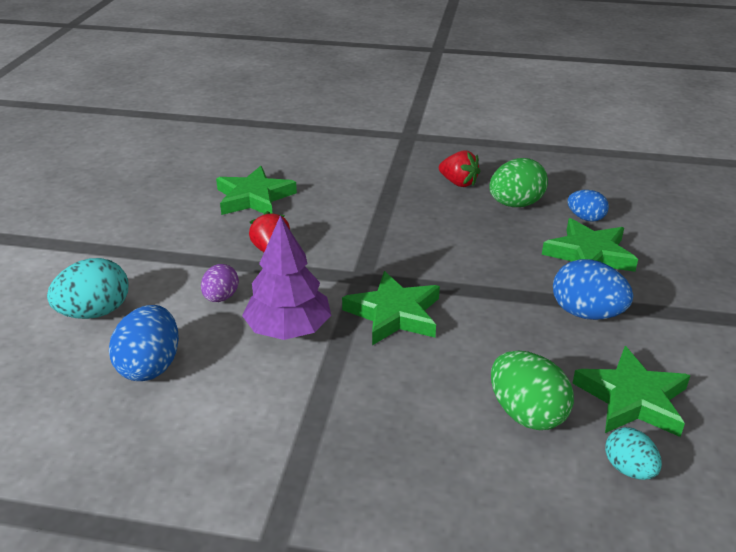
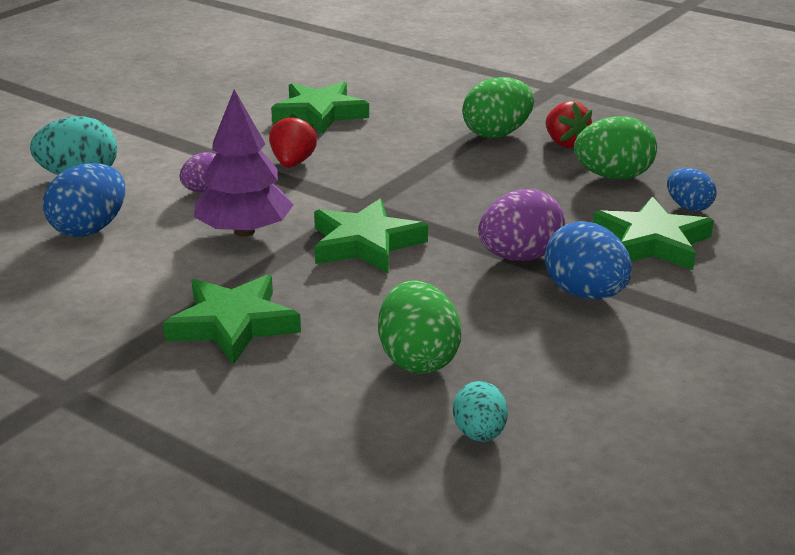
camera: 25 degrees right, 5 degrees down
green star [572,346,690,437] -> green star moved to [163,275,301,365]
none -> green egg [462,77,534,138]
none -> purple egg [478,189,565,261]

